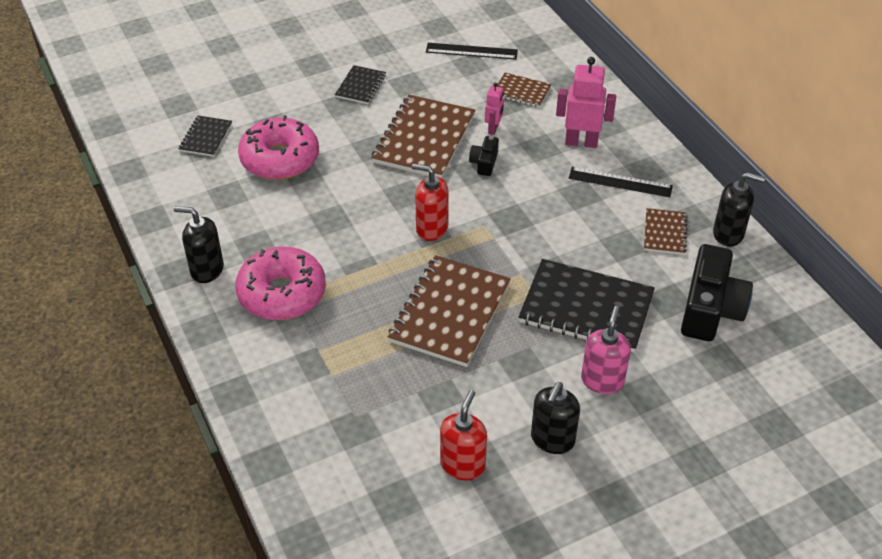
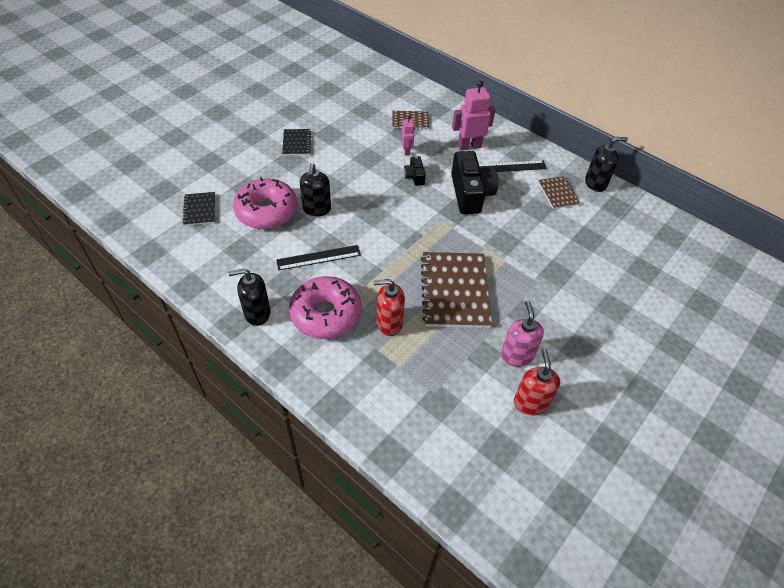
camera: 25 degrees left, 5 degrees up
brown notebook [372,95,475,178] -> none
red soap dispenser [412,164,449,241] -> red soap dispenser moved to [374,279,405,336]
black ruler [426,43,518,60] -> black ruler moved to [276,245,361,270]
black notebook [518,259,655,352] -> none
black soap dispenser [531,382,580,454] -> black soap dispenser moved to [300,163,331,216]
pink soap dispenser [581,306,631,394] -> pink soap dispenser moved to [501,301,544,367]
black camera [681,244,753,341] -> black camera moved to [451,151,498,214]

